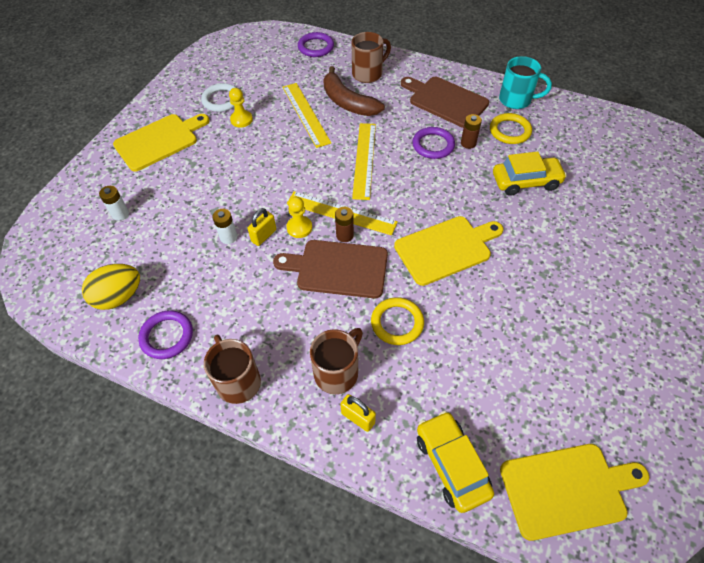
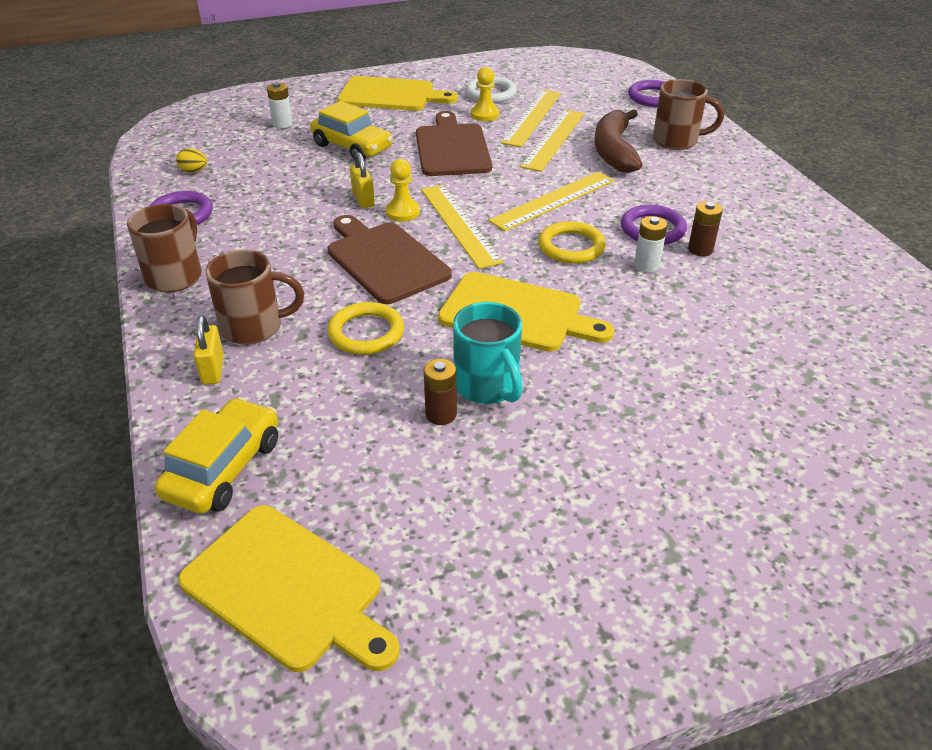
camera: 45 degrees right, 15 degrees down
yellow egg [82,264,140,310] -> yellow egg [176,148,207,173], size x0.49
white battery [212,209,237,244] -> white battery moved to [634,216,667,272]
yellow padlock [248,208,276,246] -> yellow padlock turned 75 degrees clockwise [350,152,375,208]
brown battery [335,207,354,242] -> brown battery moved to [424,359,457,425]
brown cutting board [401,77,489,128] -> brown cutting board moved to [416,111,492,176]
yellow ring [490,113,532,144] -> yellow ring moved to [538,221,606,264]
yellow car [493,151,567,196] -> yellow car moved to [310,101,393,160]
turquoise mug [499,56,552,109] -> turquoise mug moved to [453,302,523,404]
none -> yellow ruler [501,90,561,147]

